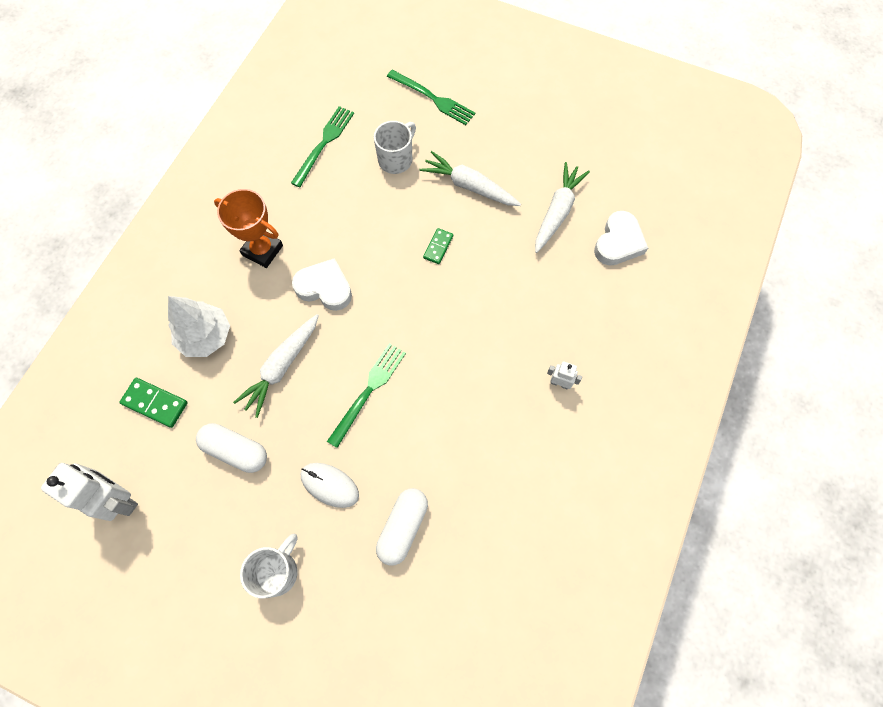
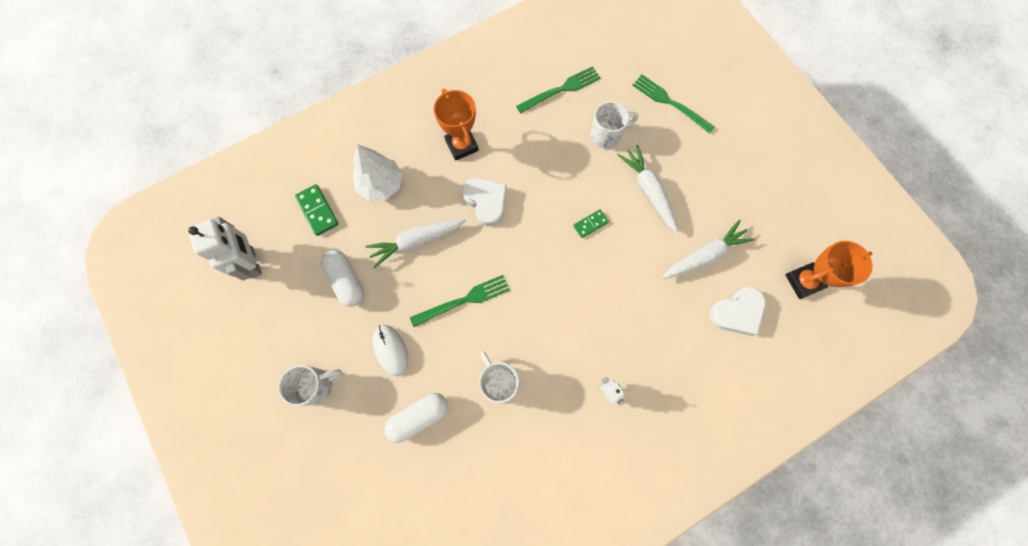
camera: 35 degrees right, 5 degrees up
green fork [387,70,475,125] -> green fork turned 150 degrees clockwise [632,75,715,134]
none -> white mug [479,351,519,403]
none -> orange trophy [785,241,872,299]

